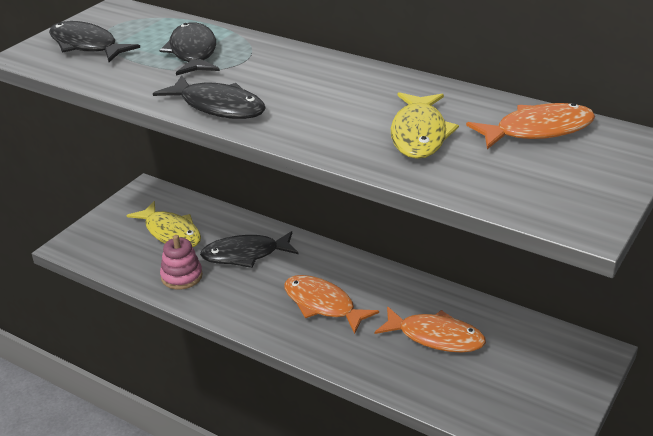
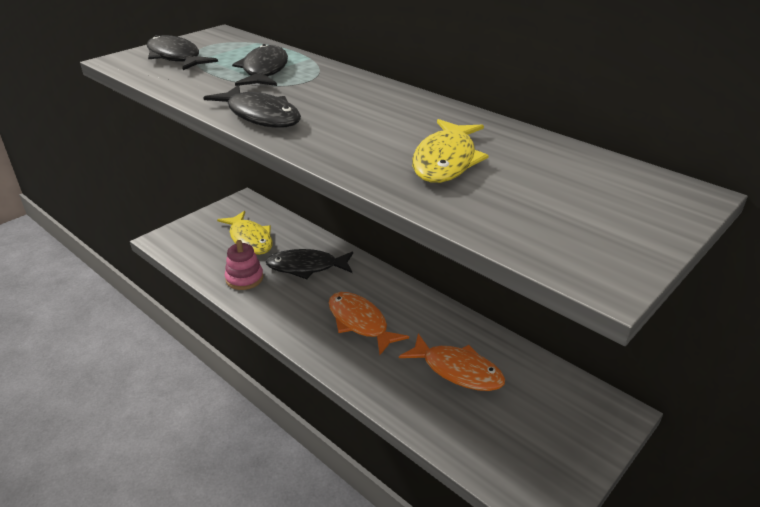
camera: 10 degrees right, 0 degrees up
orange fish [466,103,595,149] -> none

